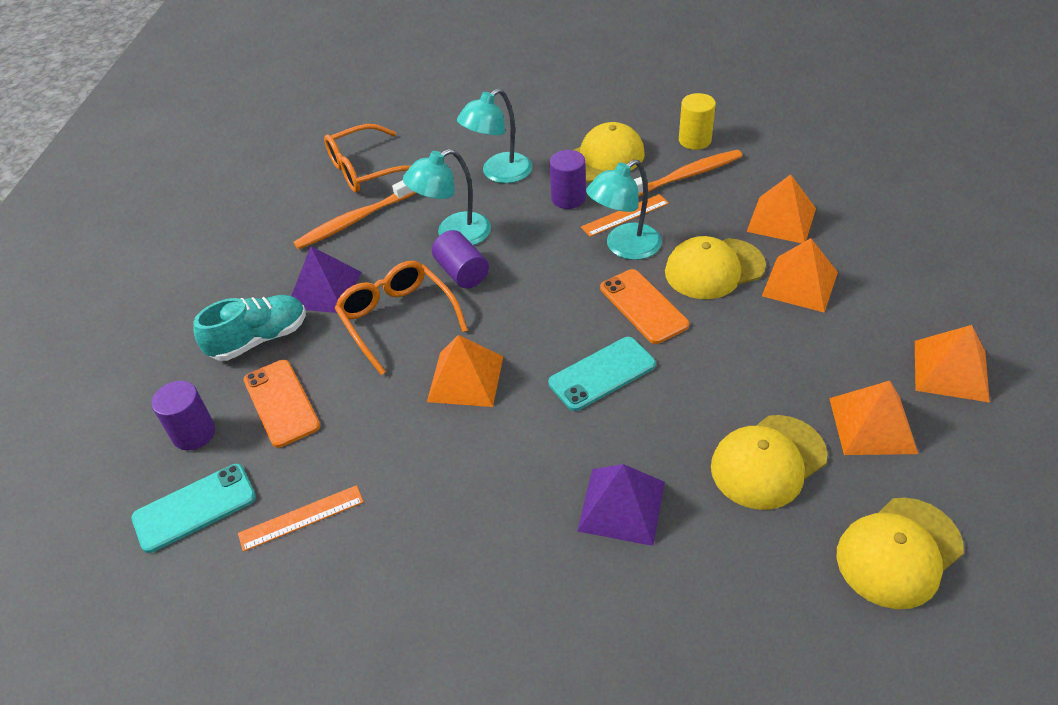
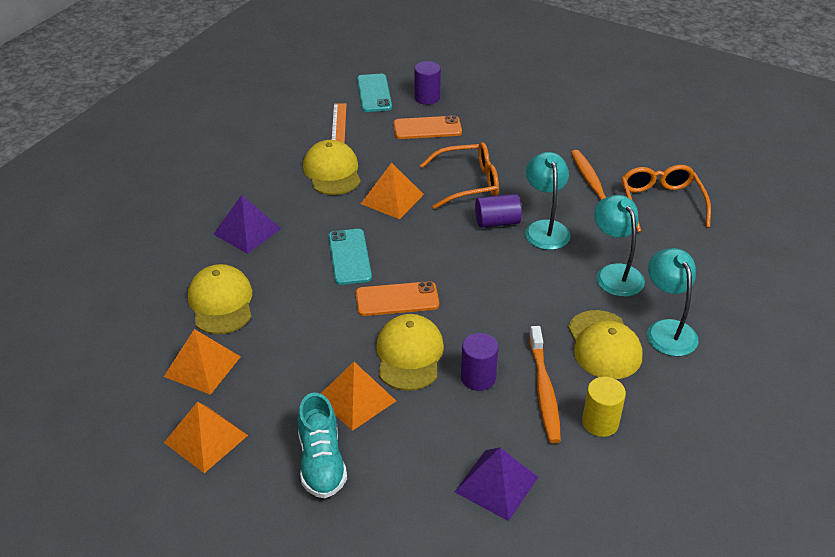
camera: 110 degrees right, 5 degrees down
turquoise shoe [193,295,306,361] -> turquoise shoe moved to [298,393,347,498]
purple pyramid [291,246,361,313] -> purple pyramid moved to [455,448,538,521]
purple cylinder [550,150,586,209] -> purple cylinder moved to [461,333,498,391]
orange ruler [581,194,669,237] -> none
turquoise lamp [586,159,662,260] -> turquoise lamp moved to [647,248,698,356]
orange pyramid [747,174,816,243] -> none
yellow cap [837,497,964,609] -> yellow cap moved to [303,140,361,195]

